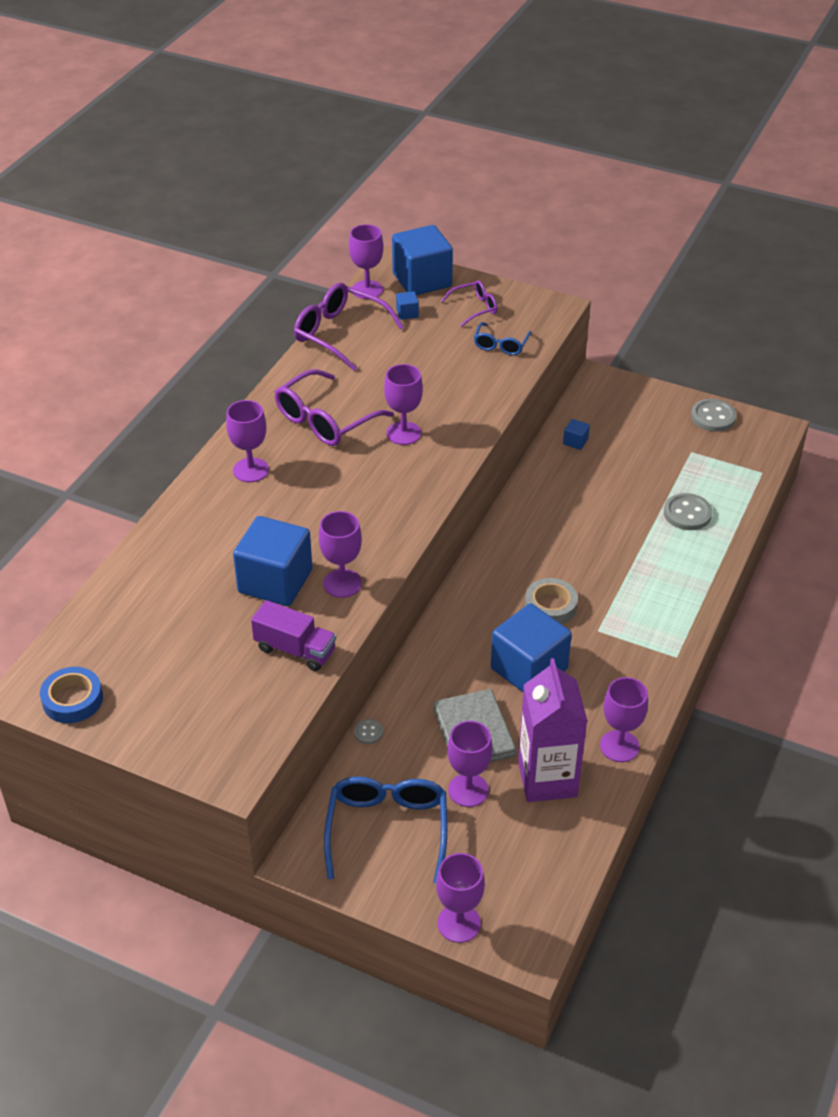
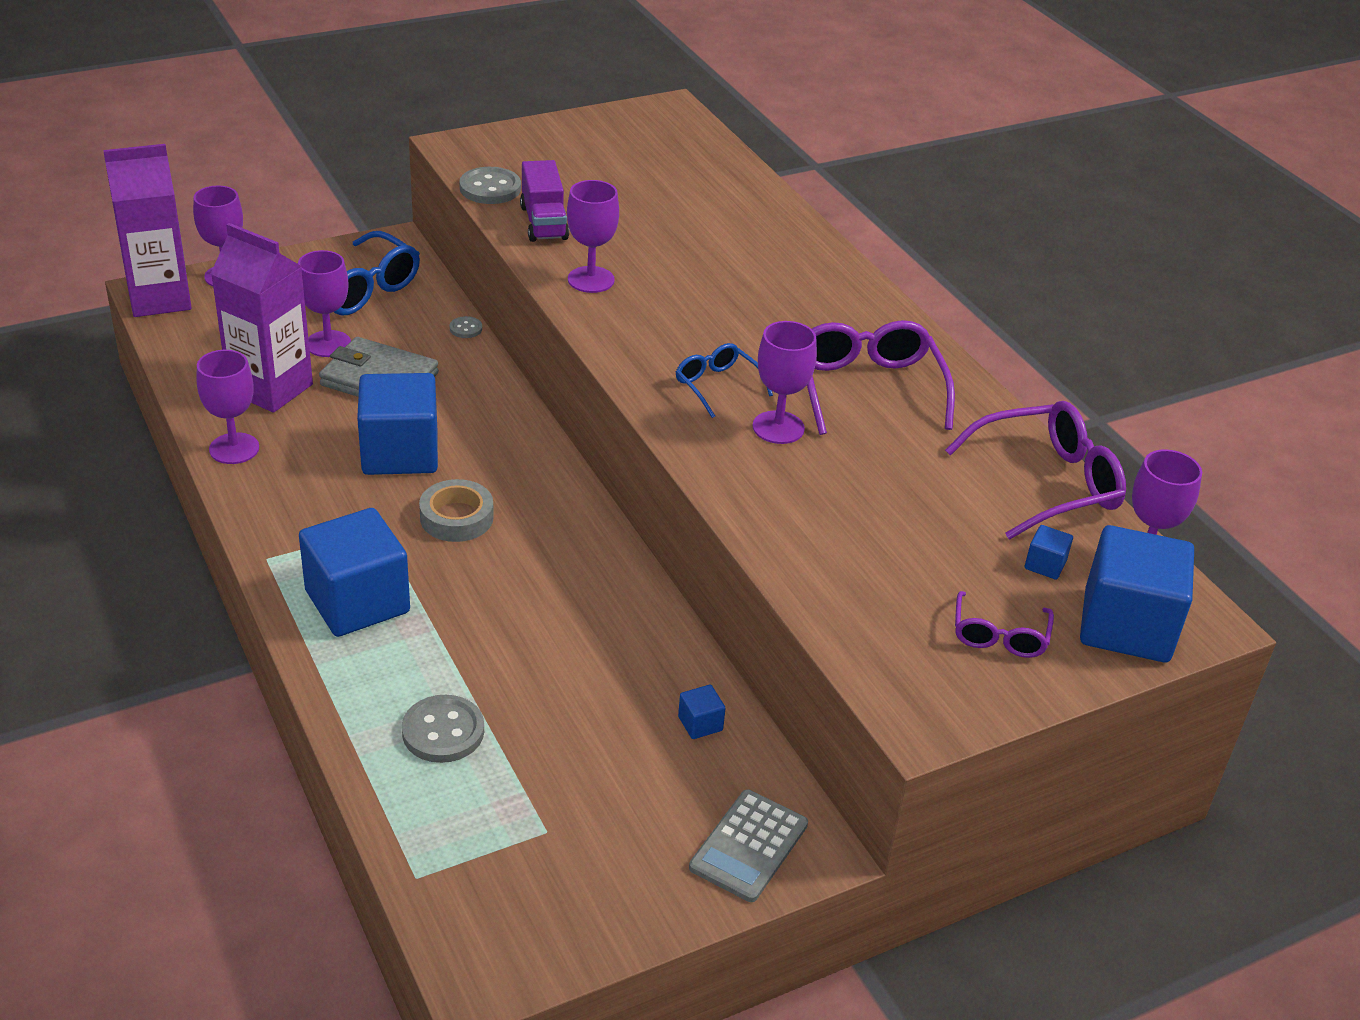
camera: 125 degrees right, 5 degrees down
blue tape [40,667,103,723] -> none
purple goblet [226,400,269,482] -> none
blue cube [233,516,312,606] -> blue cube moved to [299,508,410,637]
purple truck [251,600,336,671] -> purple truck turned 75 degrees counterclockwise [520,160,569,242]
blue glasses [474,322,531,355] -> blue glasses moved to [676,343,773,418]
grey button [691,399,737,432] -> grey button moved to [459,167,521,204]
none -> purple carton [103,144,192,317]
none -> grey calculator [689,789,808,902]

